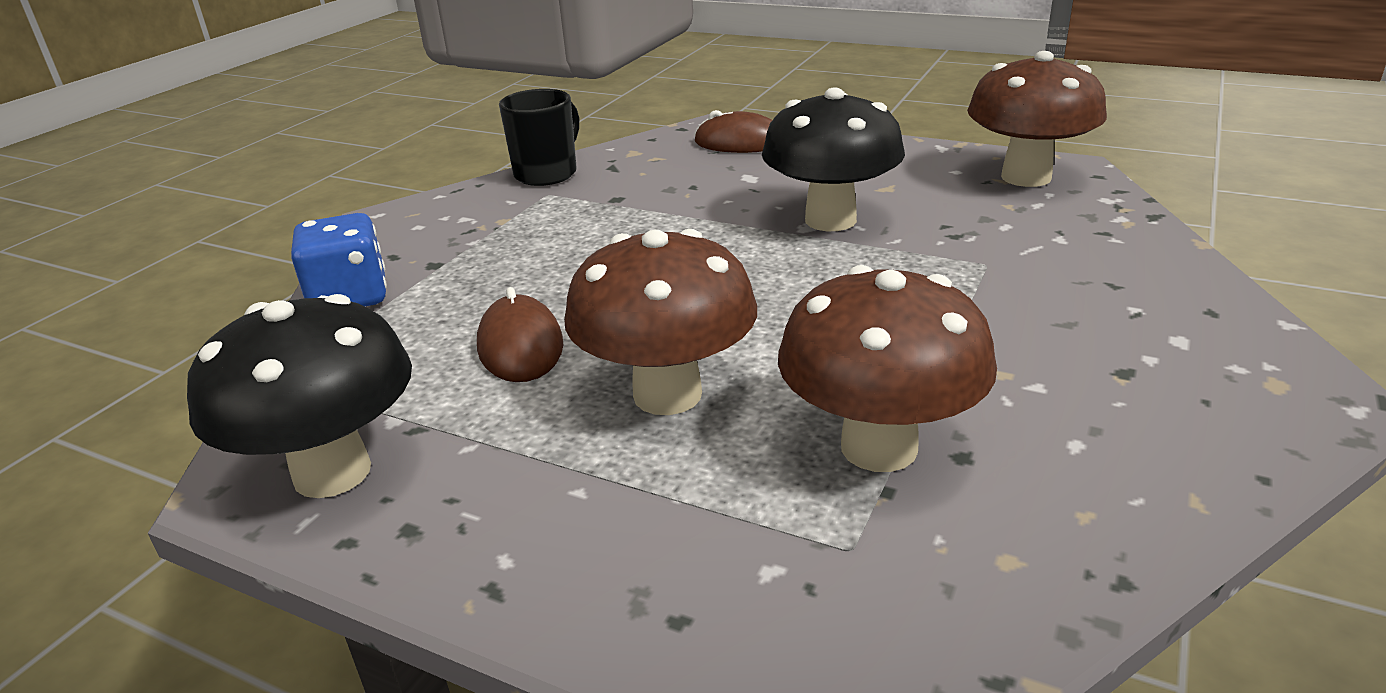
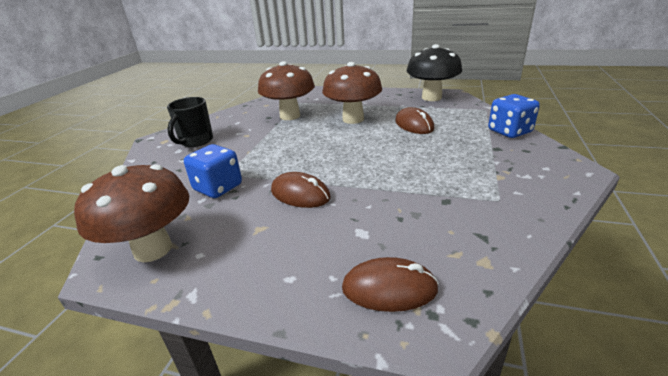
camera: 170 degrees right, 0 degrees up
black mug [499,89,579,186] -> black mug moved to [167,97,213,147]
black mushroom [762,87,905,231] -> brown mouse [271,172,331,208]
none -> blue dice [184,144,242,198]

